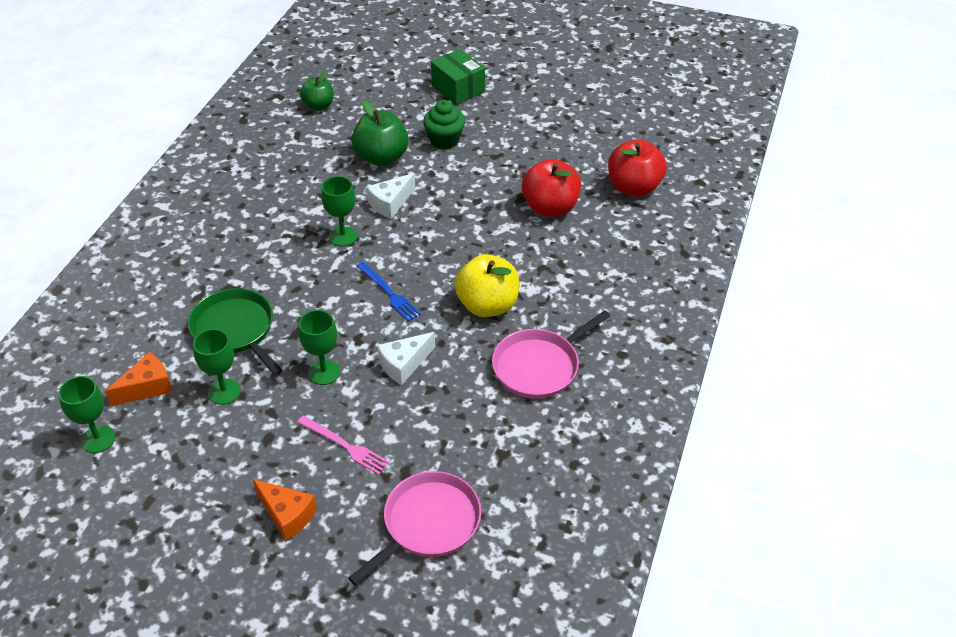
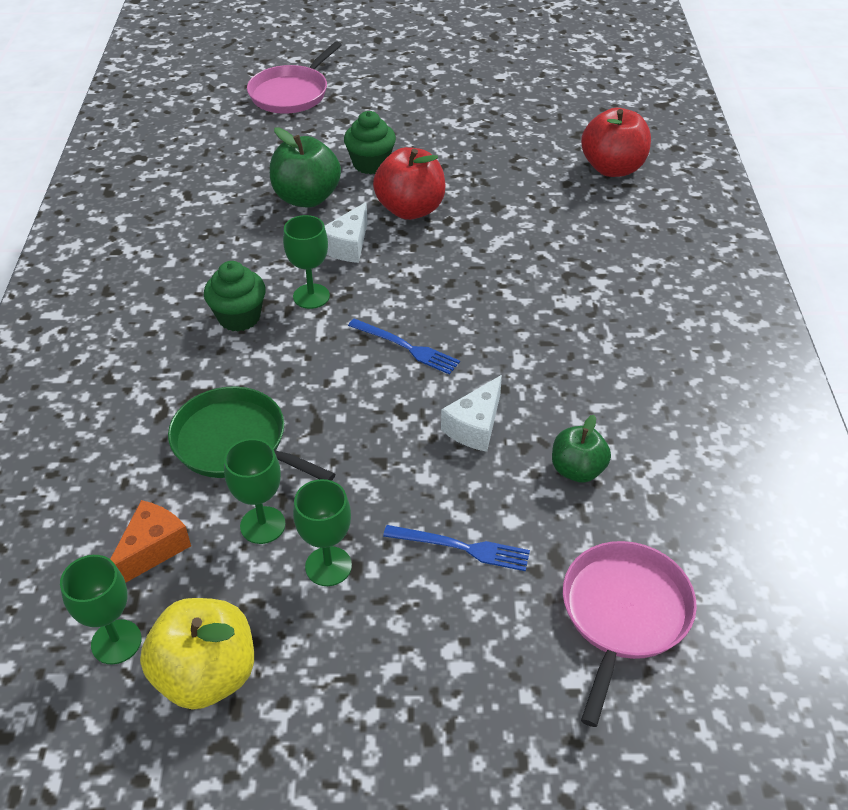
camera: 20 degrees left, 0 degrees up
orange cheese [253,479,317,541] -> none
pink fork [297,416,390,475] -> blue fork [383,525,530,571]
green goblet [298,310,340,385] -> green goblet moved to [293,479,352,586]
green apple [300,72,334,110] -> green apple moved to [552,415,611,483]
green box [431,49,485,105] -> none
yellow apple [455,254,519,317] -> yellow apple moved to [140,598,254,710]
pink pan [492,310,610,399] -> pink pan moved to [247,41,342,114]
red apple [522,159,581,217] -> red apple moved to [373,147,446,220]
none -> green cupcake [204,261,266,332]

